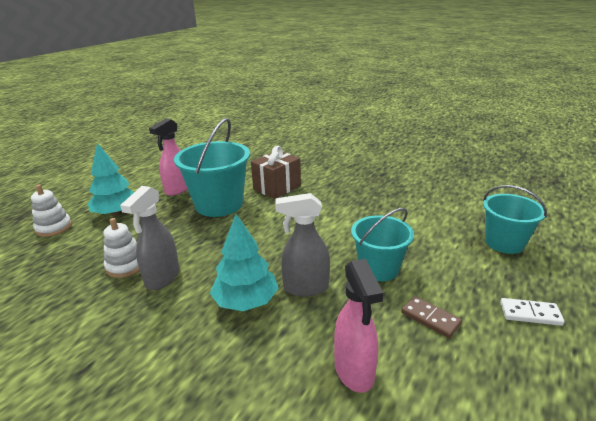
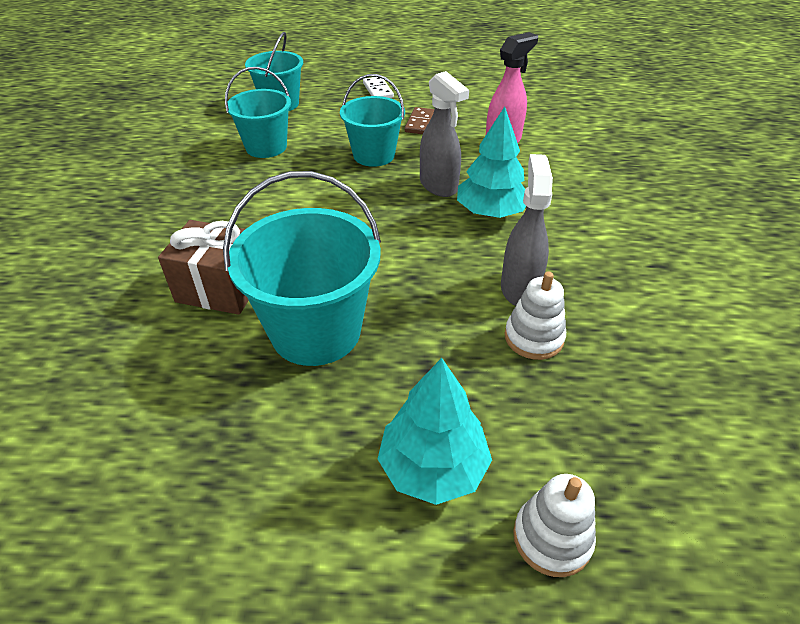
camera: 120 degrees left, 15 degrees up
grey spray bottle [120,186,179,290] -> grey spray bottle turned 75 degrees counterclockwise [501,154,553,306]
pink spray bottle [149,118,188,196] -> none
none -> turquoise bucket [225,67,291,158]

